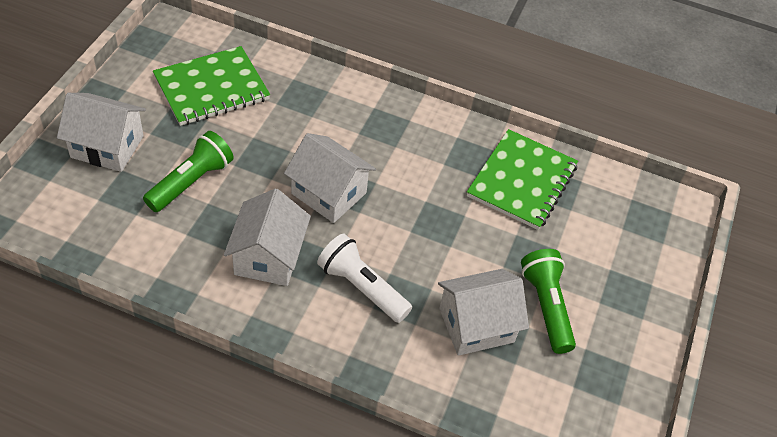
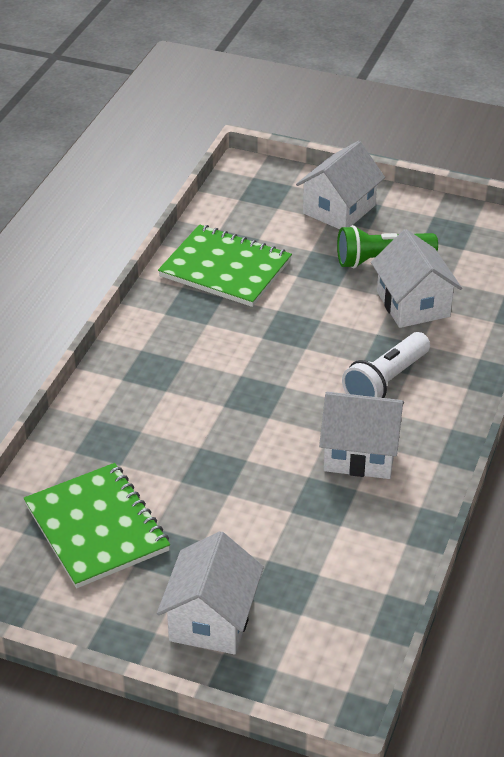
camera: 85 degrees left, 10 degrees down
green flashlight [143,131,234,212] -> none
white house [284,133,376,223] -> white house moved to [296,141,385,229]

